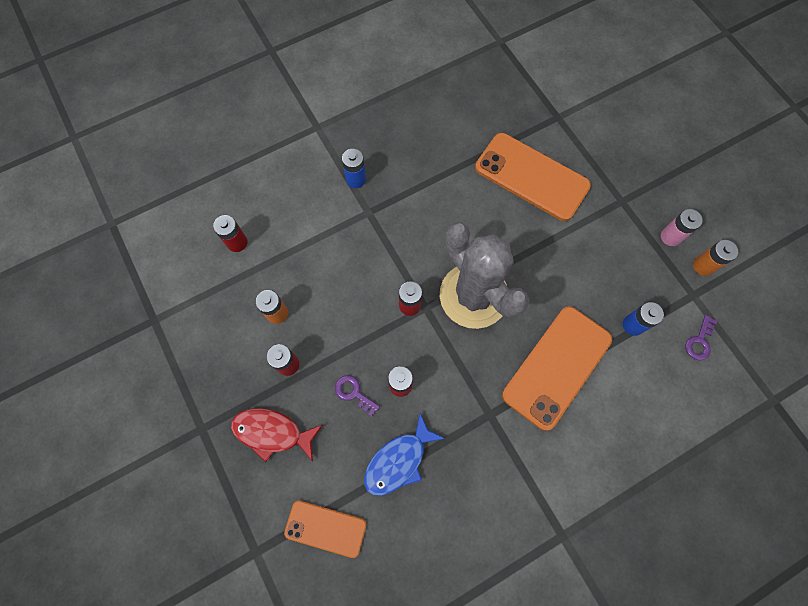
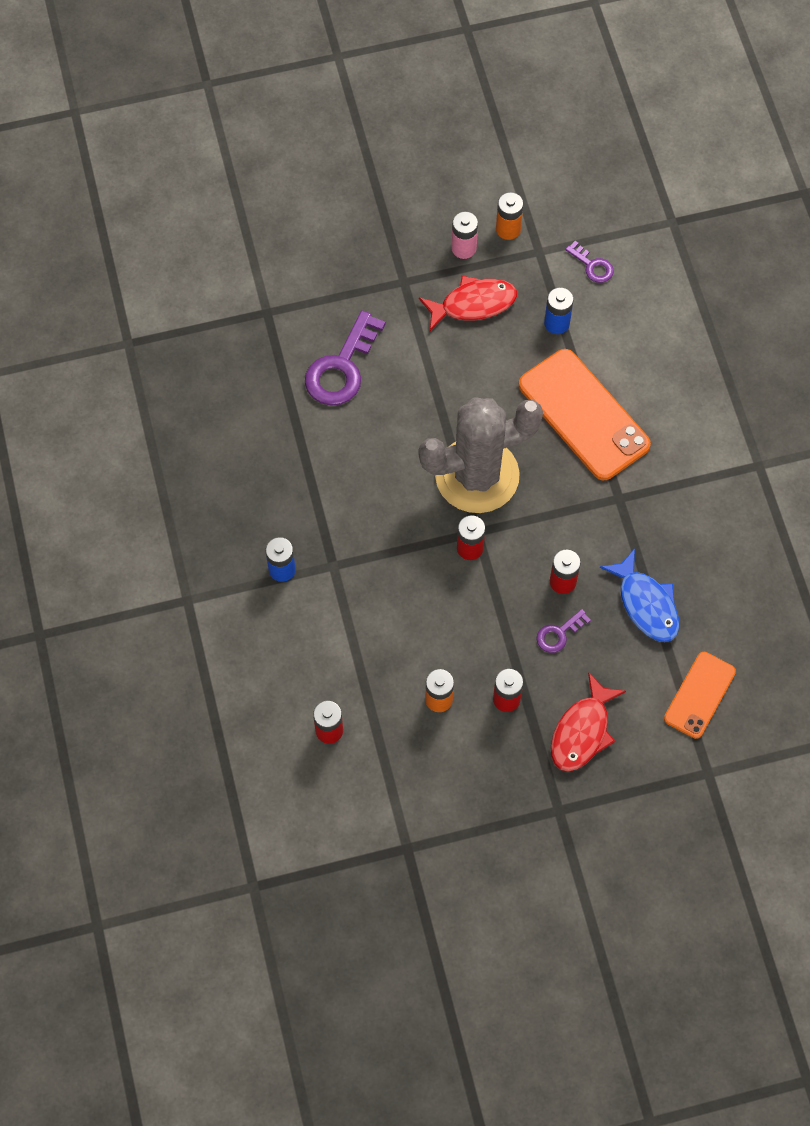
camera: 75 degrees left, 5 degrees down
orange phone [475,133,591,221] -> purple key [305,310,386,406]
none -> red fish [419,276,517,331]

